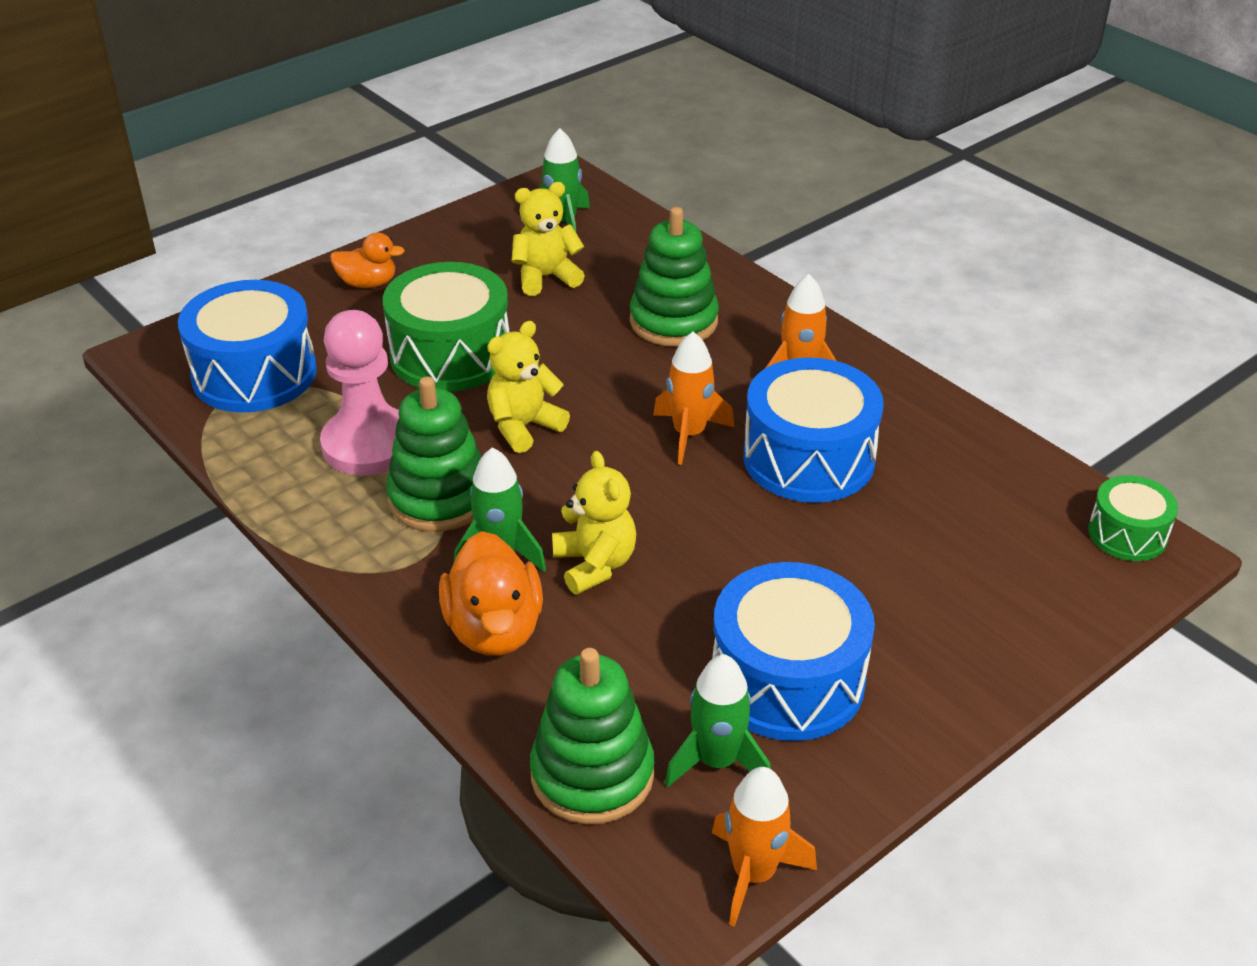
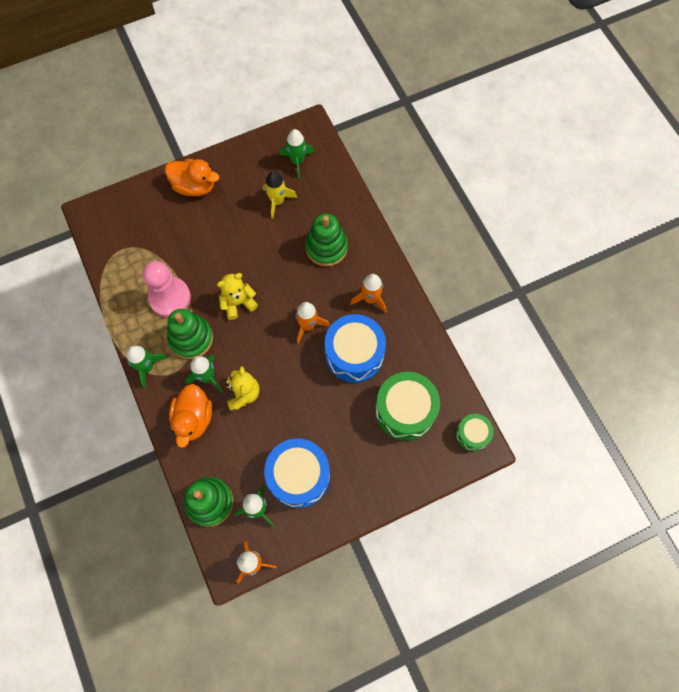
camera: 15 degrees right, 30 degrees up
blue drum [178,280,317,413] -> none
orange duck [330,233,405,288] -> orange duck [165,159,219,196], size x1.61
green drum [383,262,509,392] -> green drum moved to [375,372,440,441]
yellow teddy bear [511,182,585,296] -> yellow rocket [263,171,297,219]
none -> green rocket [126,346,167,389]

